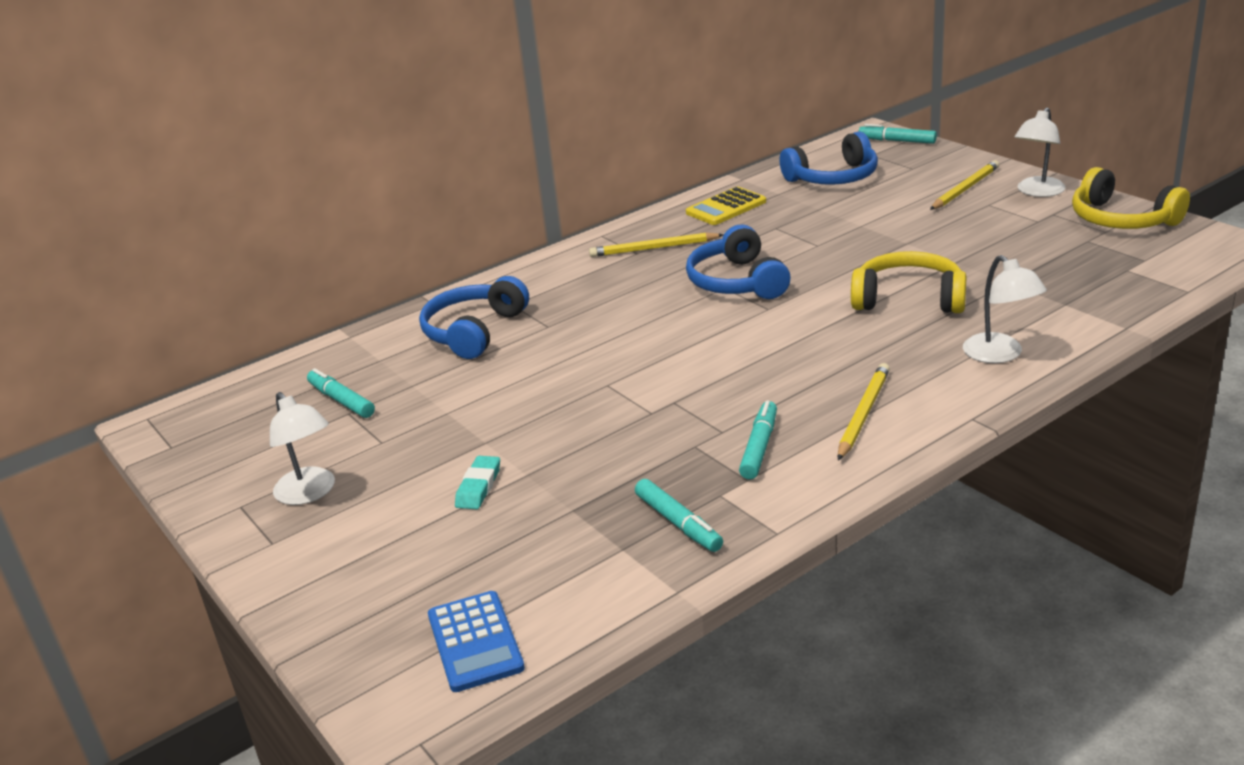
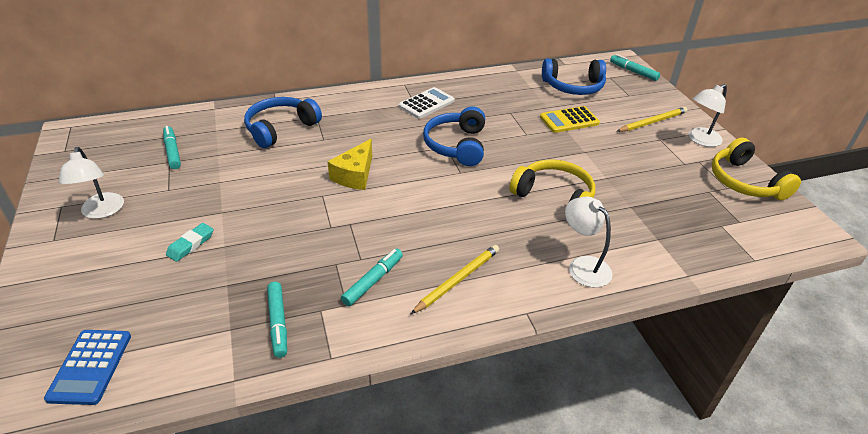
camera: 15 degrees right, 10 degrees up
yellow pencil [589,233,724,257] -> white calculator [399,87,455,119]
yellow calculator [686,187,766,225] -> yellow calculator moved to [540,106,600,133]
white lamp [963,255,1047,363] -> white lamp turned 150 degrees clockwise [565,197,613,288]
none -> yellow cheese [327,139,372,190]

